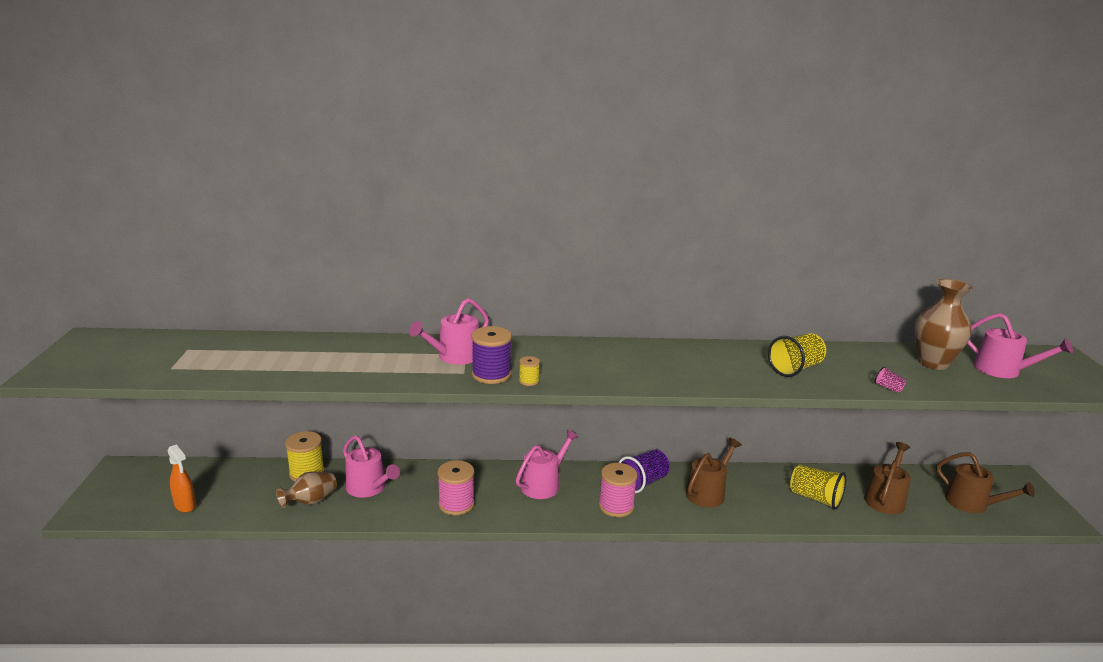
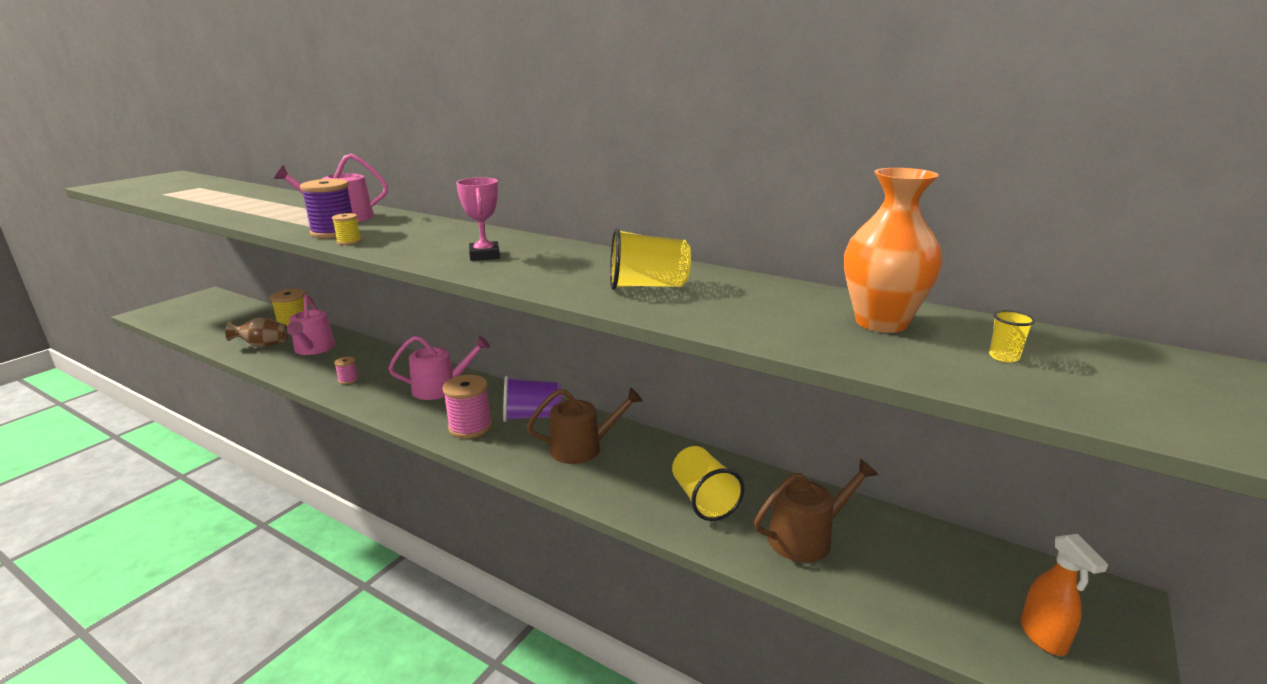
camera: 35 degrees right, 0 degrees up
orange spray bottle [167,444,196,512] -> orange spray bottle moved to [1021,534,1108,656]
pink spool [438,460,475,515] -> pink spool [334,357,359,384], size x0.51
pink cup [874,367,906,393] -> none
brown vase [914,279,973,370] -> orange vase [844,168,942,333]
brown watering can [936,452,1035,513] -> none
pink watering can [967,313,1073,378] -> yellow cup [989,310,1035,363]
none -> pink trophy [456,178,500,261]

